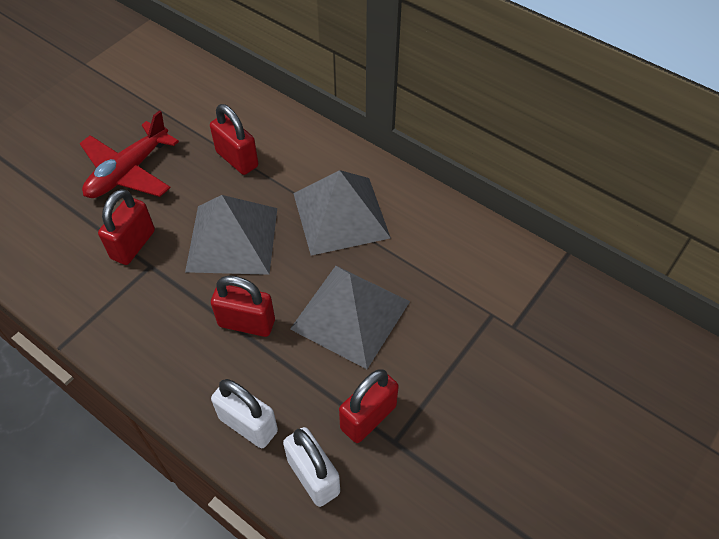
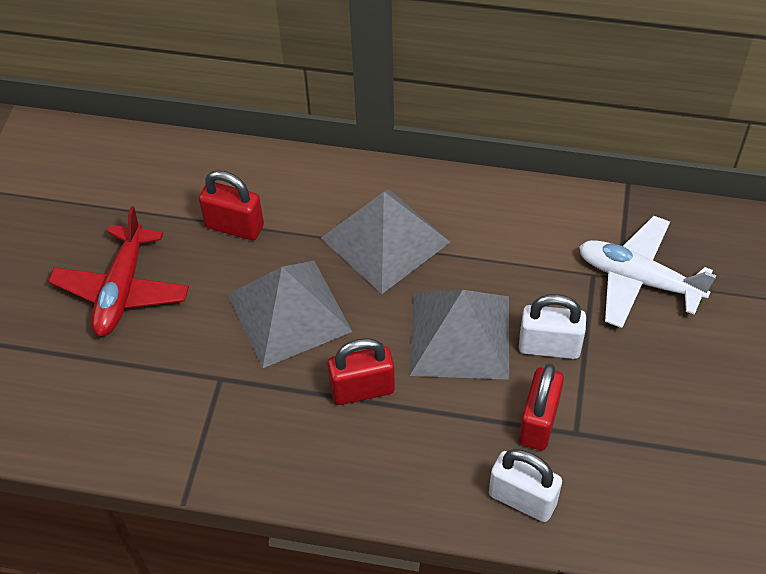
camera: 25 degrees left, 0 degrees up
red padlock [98,189,155,265] -> none
white padlock [211,379,278,448] -> white padlock moved to [519,294,586,359]
none -> white plane [579,216,717,328]

